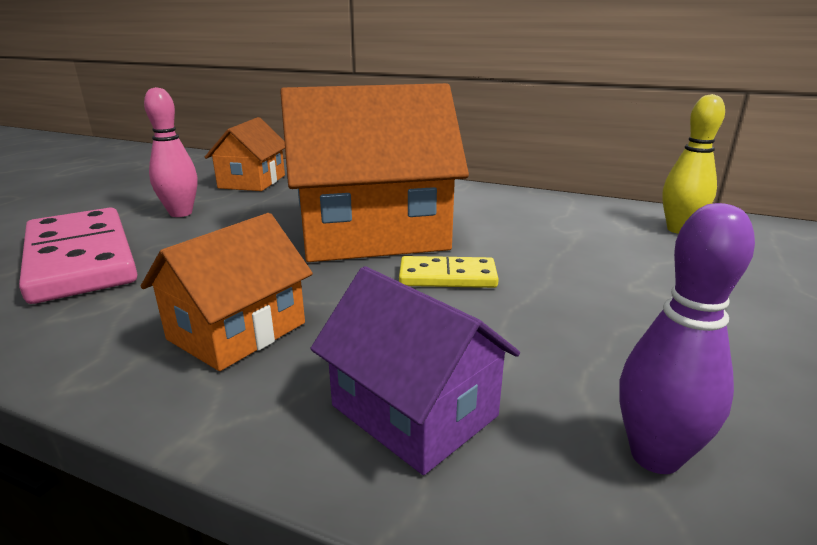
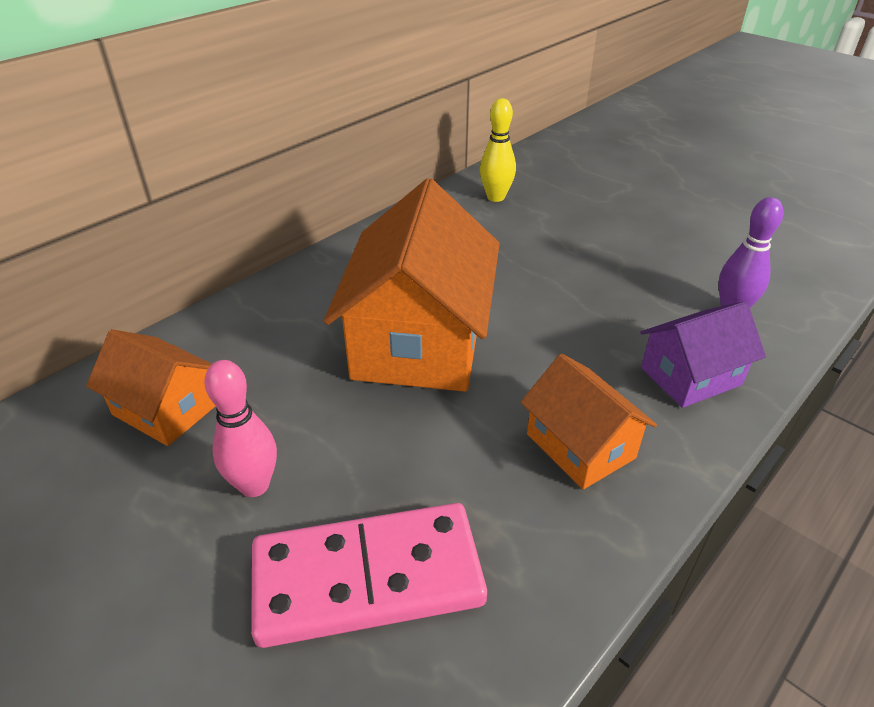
camera: 70 degrees left, 15 degrees up
yellow domino [399,256,499,288] -> none

